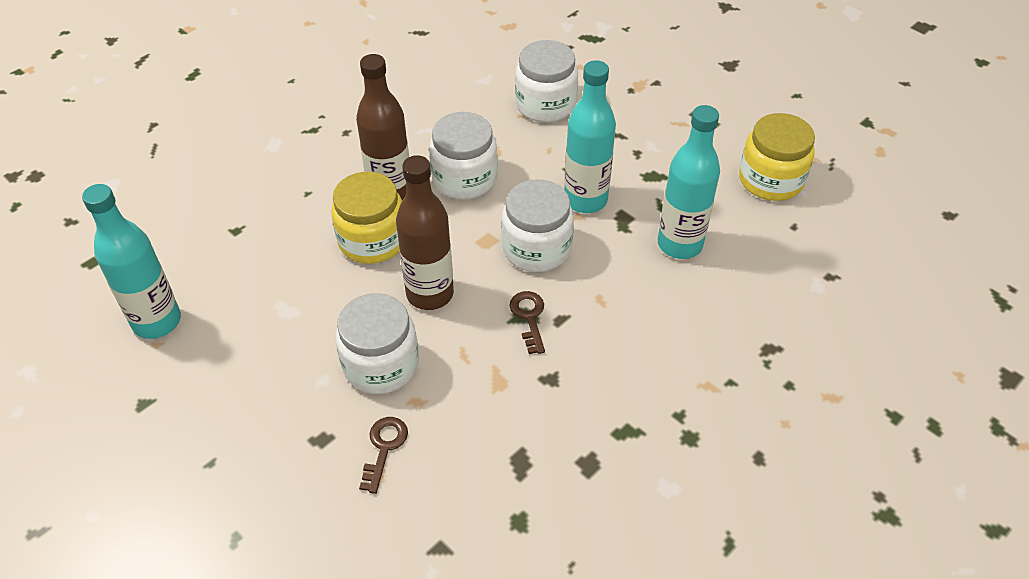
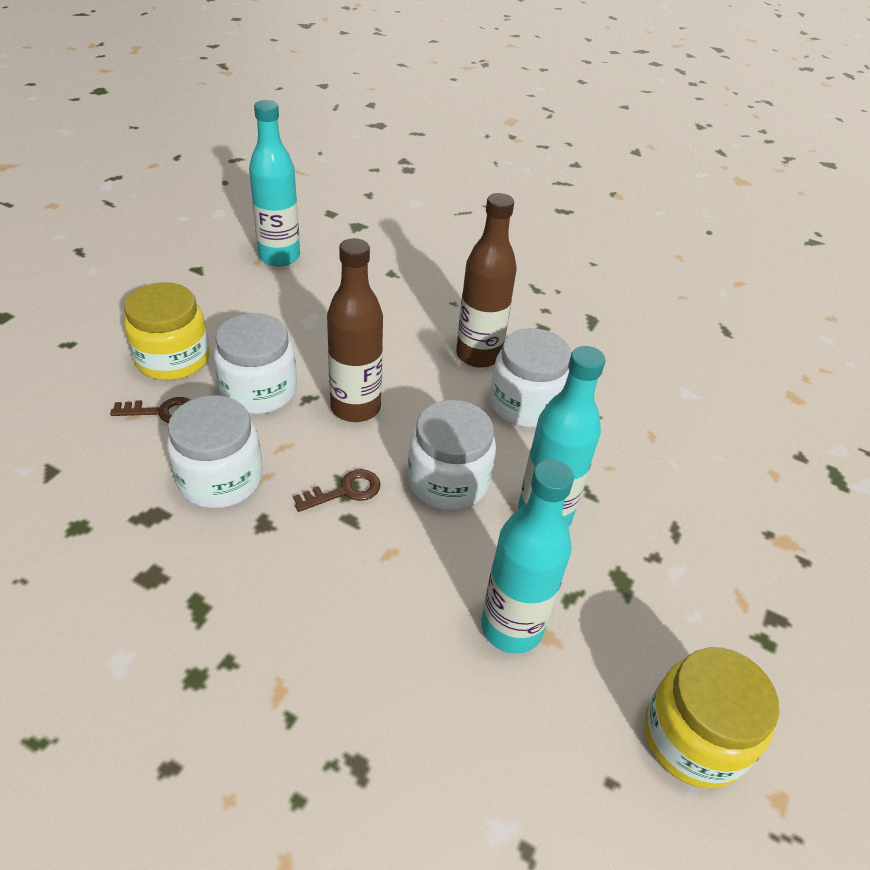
camera: 70 degrees right, 5 degrees down
yellow jar [331,172,402,264] -> yellow jar moved to [124,282,210,381]
white jar [515,40,578,122] -> white jar moved to [167,395,263,508]

